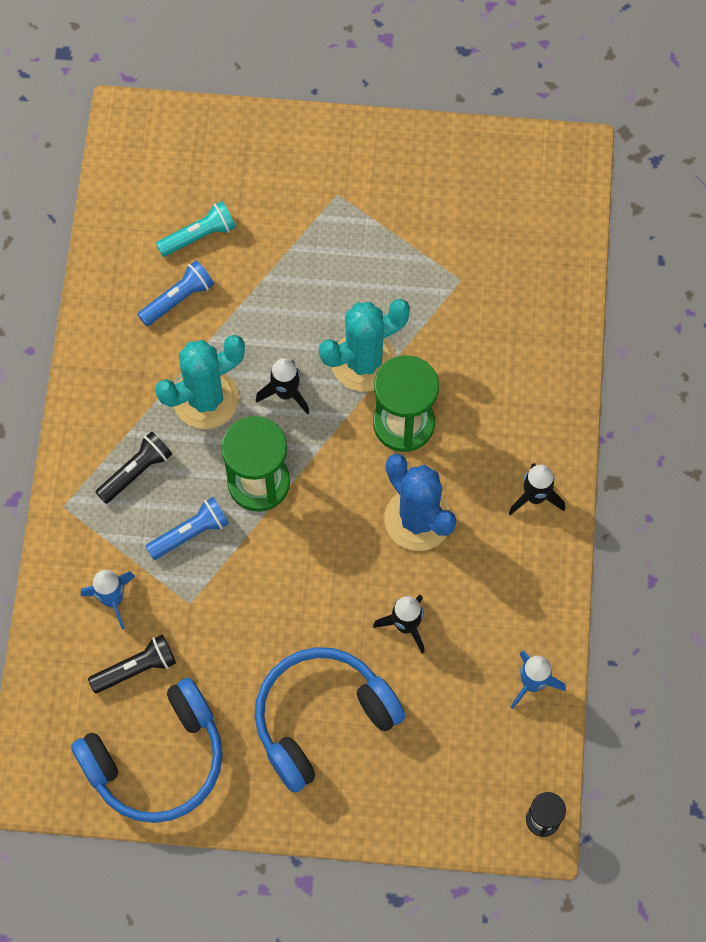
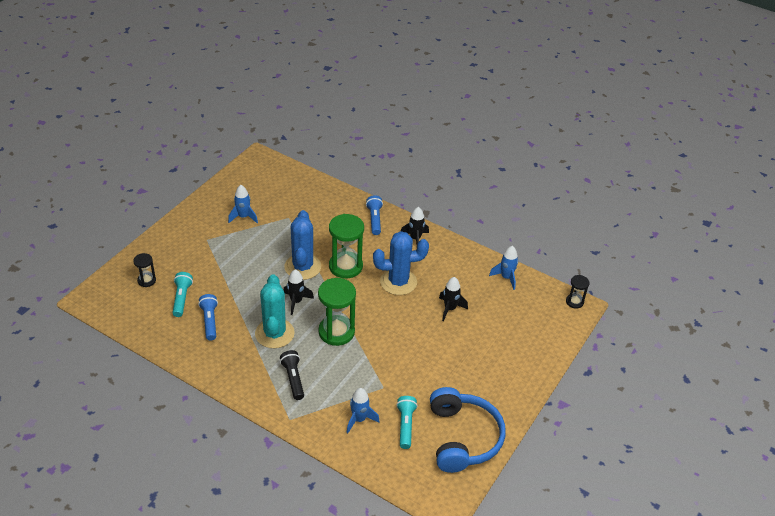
camera: 65 degrees left, 25 degrees down
black flashlight [88,635,176,693] -> turquoise flashlight [396,396,417,449]
blue flashlight [145,497,229,560] -> blue flashlight moved to [366,195,383,235]
blue headphones [255,647,405,793] -> none
turquoise cactus [319,299,410,392] -> blue cactus [284,210,321,280]
none -> black hourglass [133,253,156,287]
none -> blue rocket [228,185,258,223]

